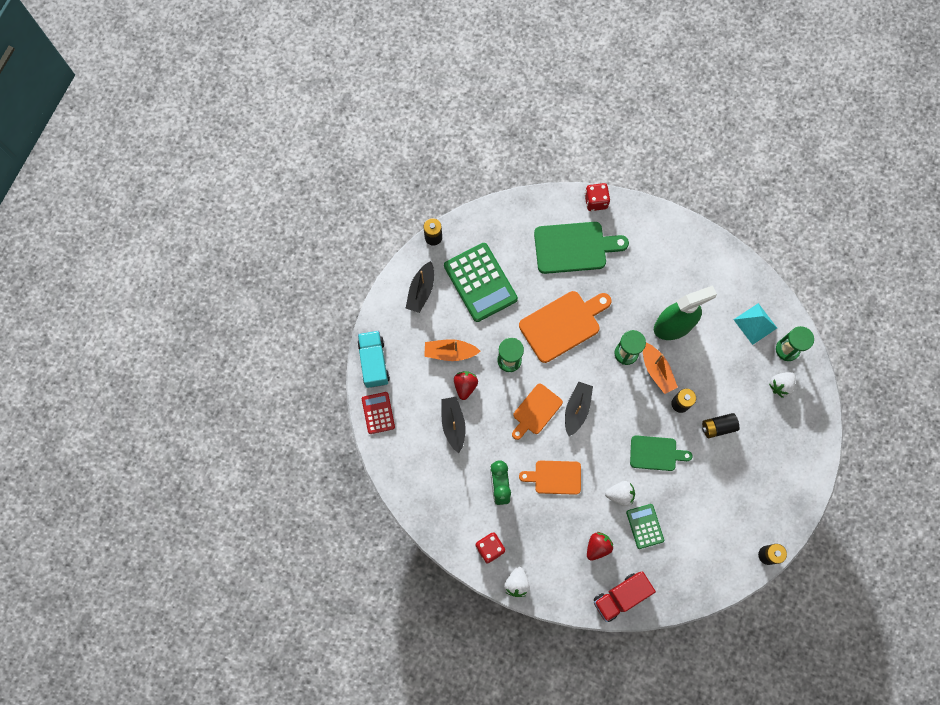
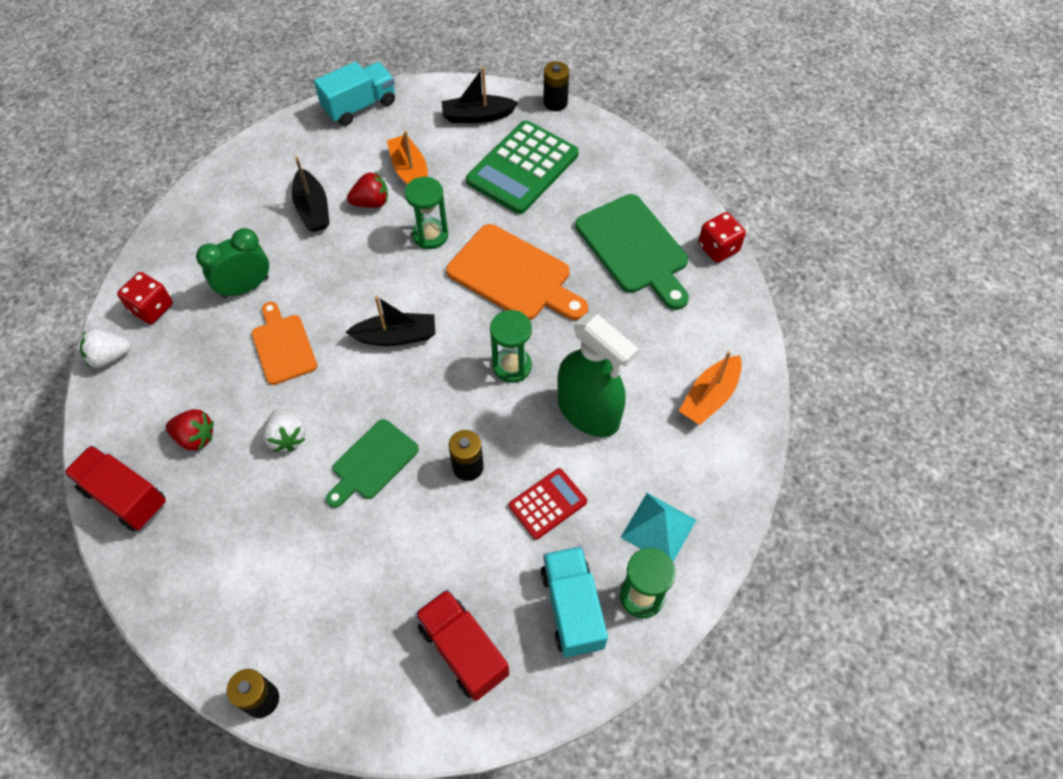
camera: 65 degrees right, 15 degrees down
red calculator [362,392,395,434] -> red calculator moved to [509,468,587,540]
black boat [441,397,466,453] -> black boat turned 105 degrees clockwise [292,156,330,232]
orange cutting board [512,383,563,440] -> none
green calculator [626,504,664,549] -> none
green cutting board [630,435,693,471] -> green cutting board turned 60 degrees clockwise [326,419,419,508]
orange boat [643,343,678,394] -> orange boat moved to [679,351,742,425]
black battery [702,413,739,438] -> none
white strawberry [769,372,796,398] -> turquoise truck [540,546,608,657]
none -> red truck [415,589,509,701]

